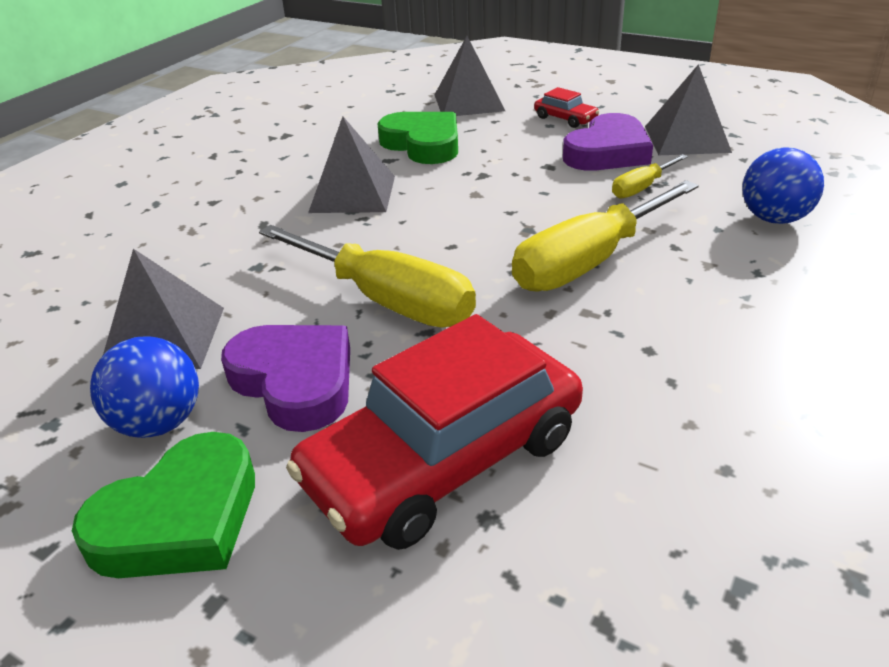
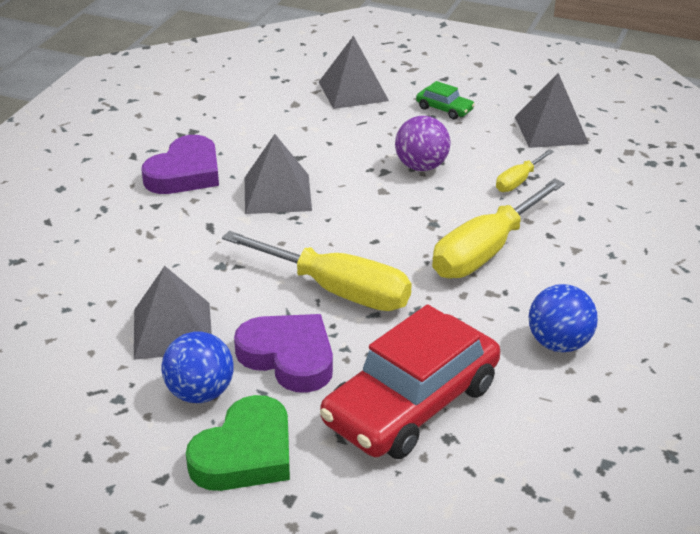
camera: 10 degrees left, 0 degrees up
green heart [377,112,458,164] -> none
red car [534,87,599,128] -> green car [416,81,475,119]
purple heart [563,113,653,171] -> purple heart moved to [141,135,219,194]
blue ball [742,147,824,224] -> blue ball moved to [528,284,598,352]
none -> purple ball [395,116,450,171]

